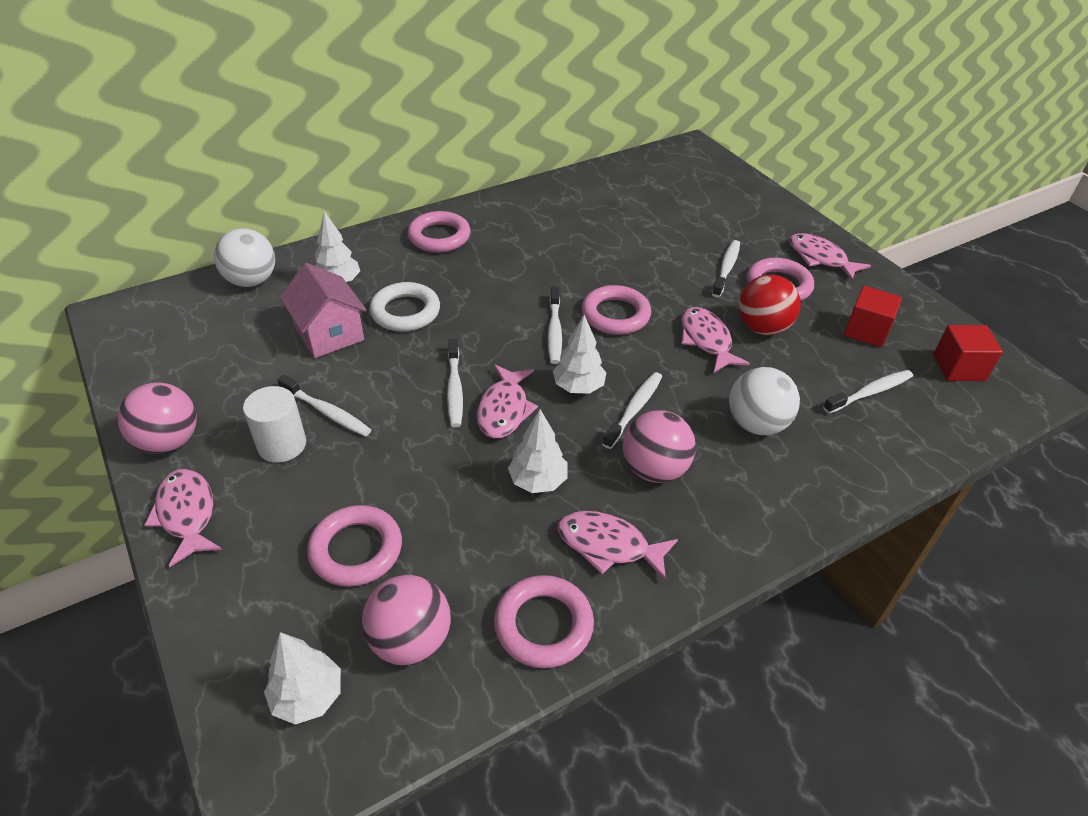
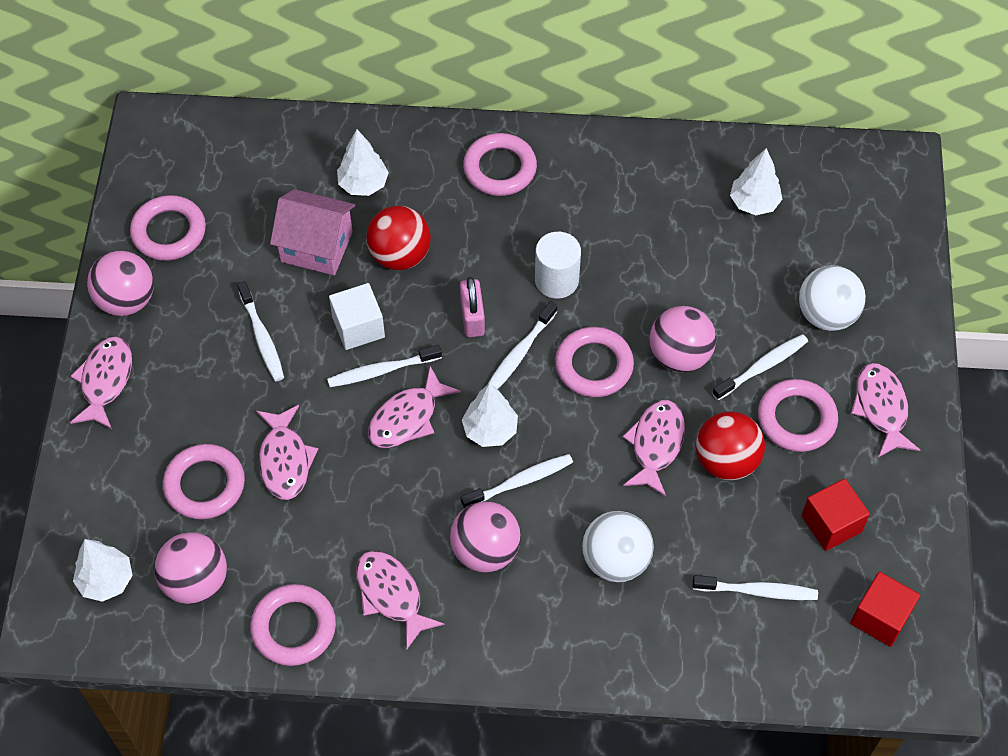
camera: 35 degrees right, 15 degrees up
white ball [214,228,275,287] -> white ball moved to [799,265,866,331]
white cylinder [243,386,306,463] -> white cylinder moved to [535,232,581,299]
pink house [279,263,366,358] -> pink house turned 75 degrees counterclockwise [270,189,355,275]
white ring [369,282,440,332] -> red ball [366,206,431,270]
white toothbrush [447,339,463,427] -> white toothbrush turned 45 degrees clockwise [327,345,442,387]
white tree [508,409,568,493] -> white tree moved to [730,148,782,215]
none -> pink ring [130,195,206,261]
none -> pink fish [256,405,318,500]
none -> white cube [329,283,385,350]
none -> pink padlock [460,277,485,337]
none -> pink ball [650,306,716,372]

